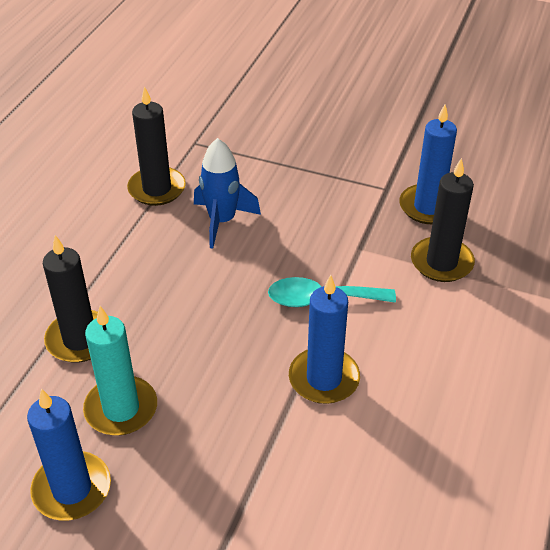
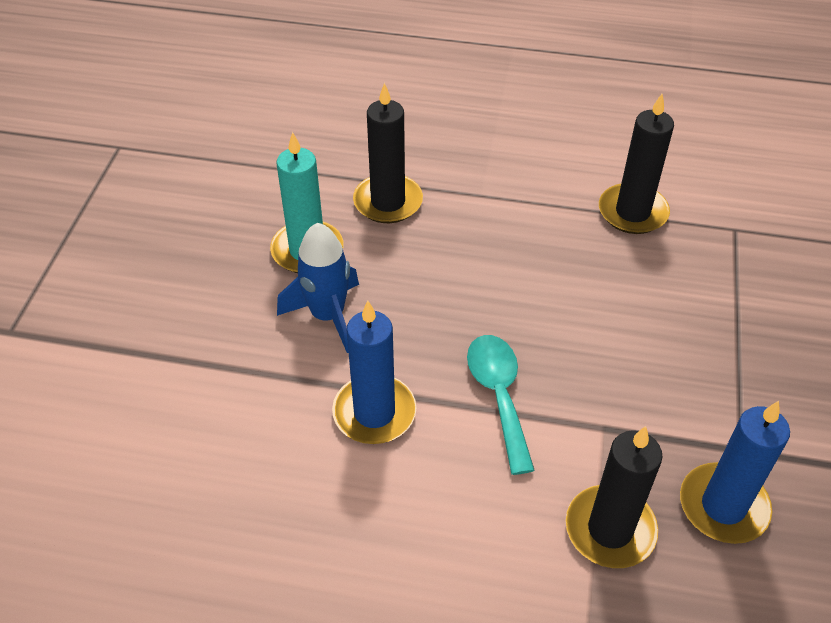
camera: 80 degrees right, 5 degrees up
blue candle [27,388,111,521] -> none
blue rocket [194,138,261,248] -> blue rocket moved to [277,223,359,353]

